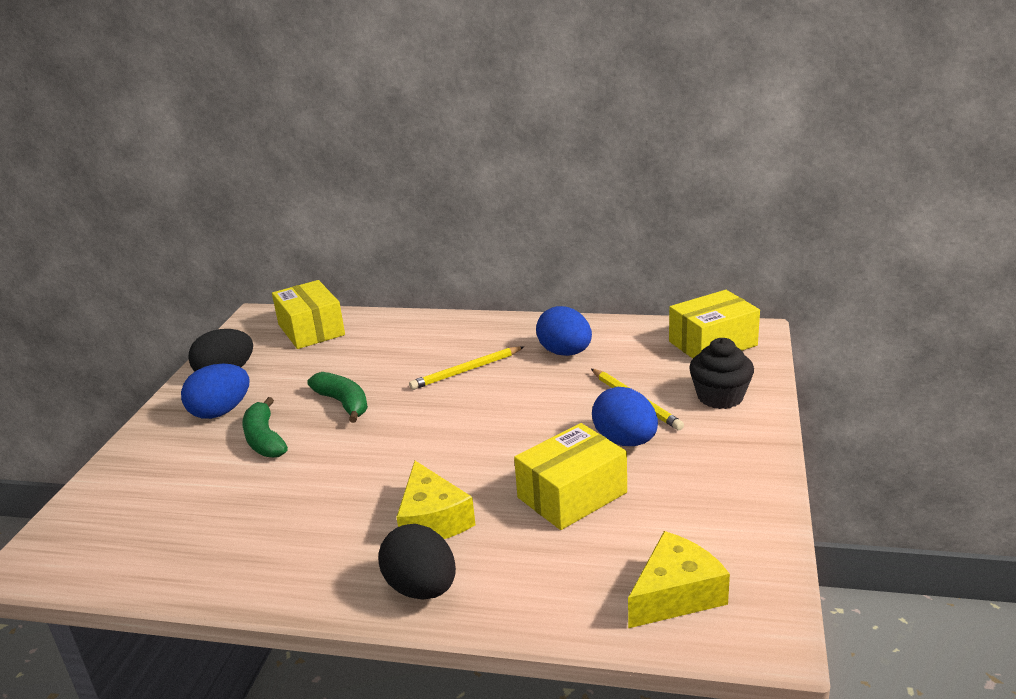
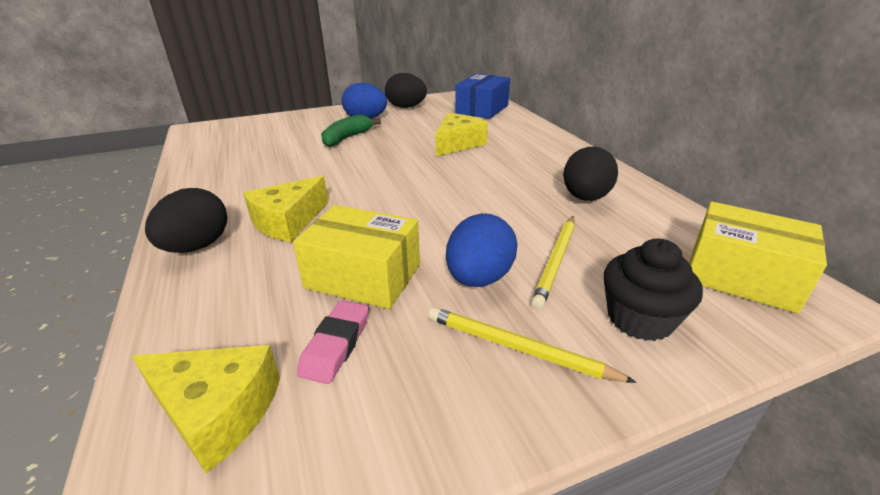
camera: 55 degrees right, 5 degrees up
yellow box [272,280,345,349] -> blue box [455,74,510,119]
green banana [307,372,368,423] -> none
yellow pencil [409,346,524,390] -> yellow pencil moved to [428,307,637,383]
blue egg [536,306,592,356] -> black egg [563,147,618,201]
none -> pink eraser [297,300,369,384]
none -> yellow cheese [436,113,488,156]

